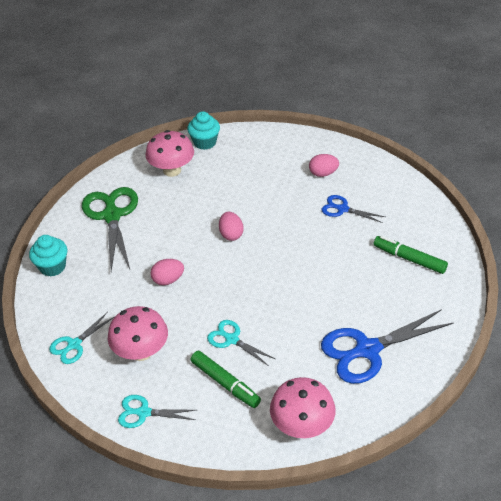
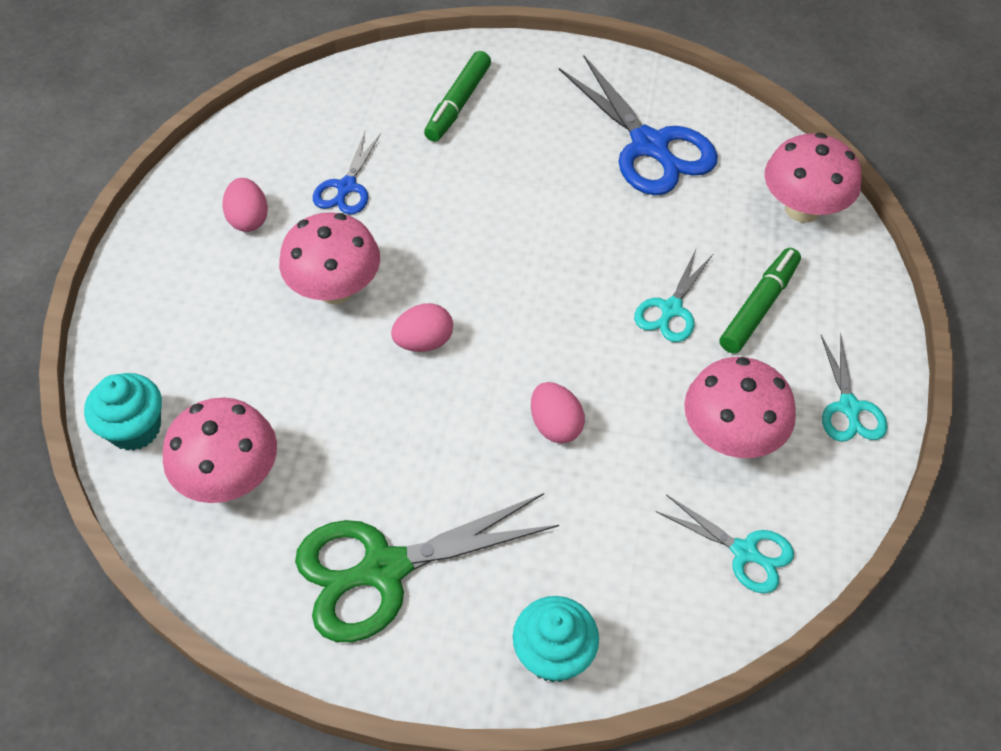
camera: 100 degrees left, 10 degrees up
none -> pink mushroom [279,212,380,304]

